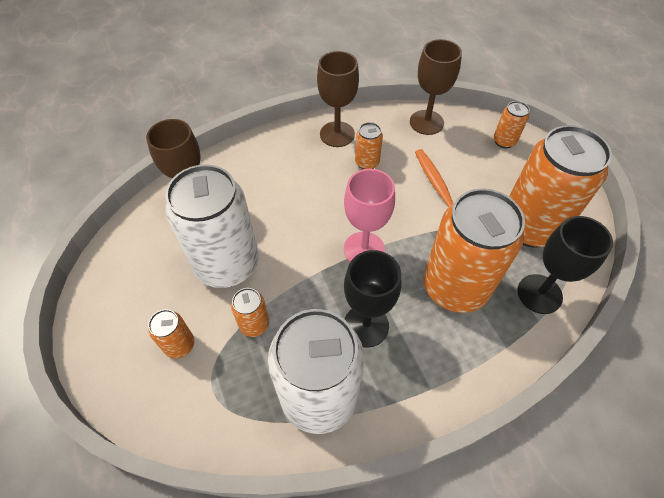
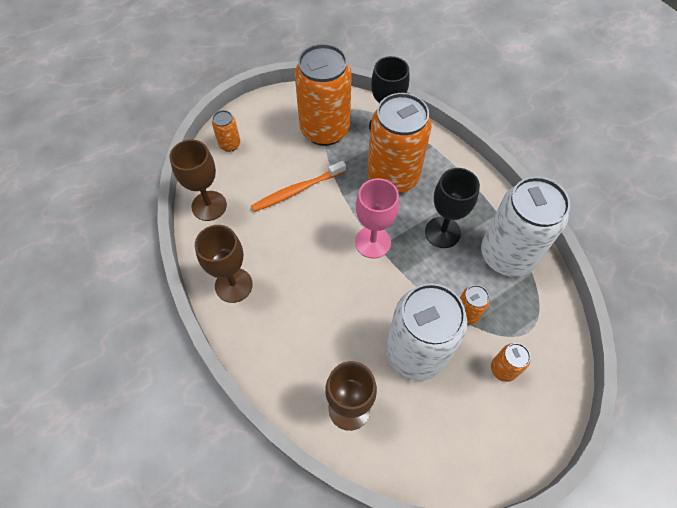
camera: 100 degrees left, 5 degrees up
orange can [355,122,383,169] -> none

